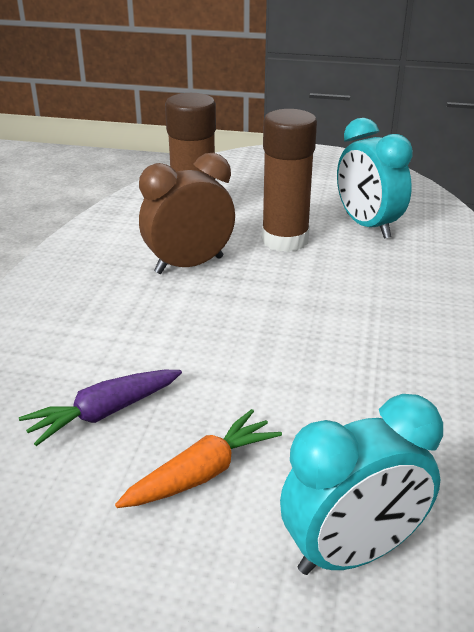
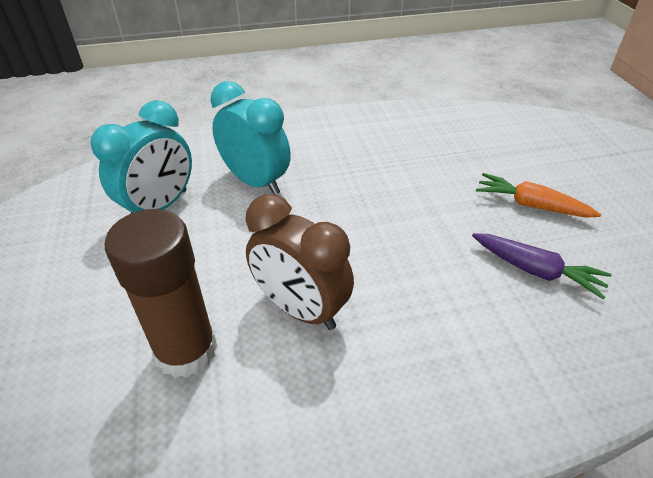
camera: 115 degrees left, 10 degrees up
brown glue stick [262,109,317,252] -> none
turquoise clock [280,394,443,575] -> turquoise clock moved to [211,81,291,195]

